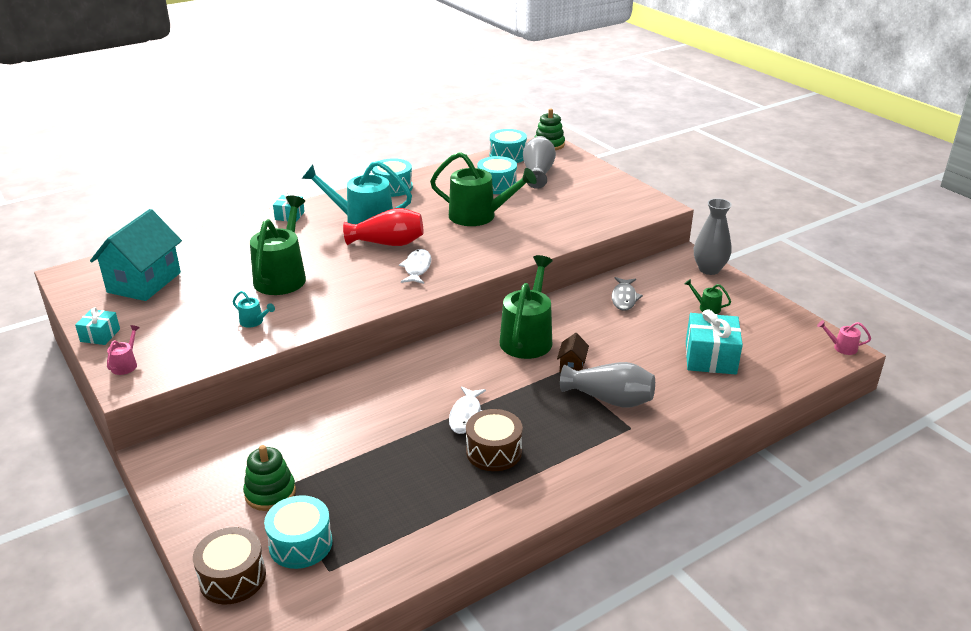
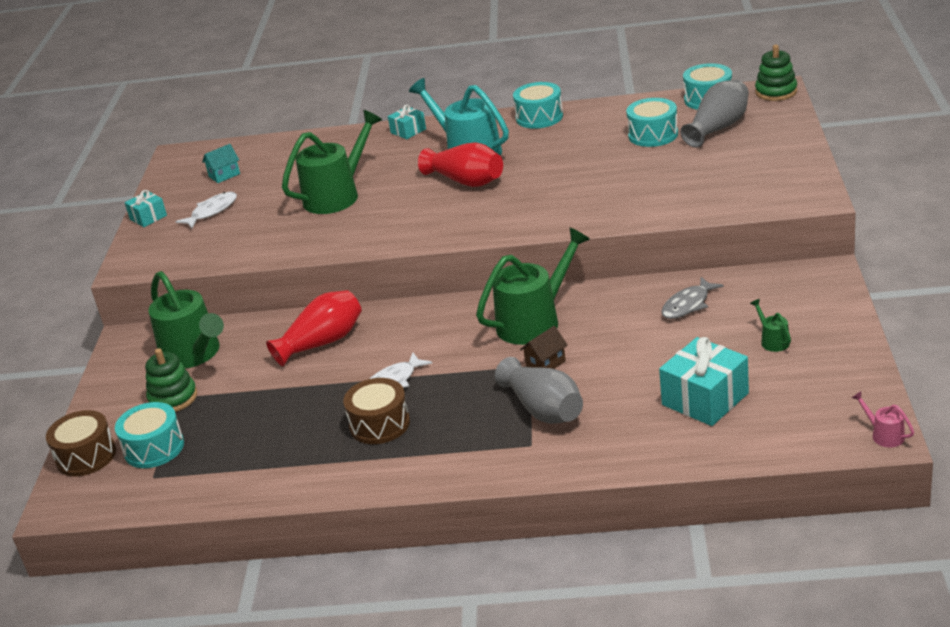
camera: 40 degrees right, 0 degrees up
turquoise house [90,209,182,301] -> turquoise house [202,144,240,183], size x0.44
pink watering can [107,325,140,375] -> none
turquoise watering can [233,291,275,328] -> none
white fish [399,249,431,284] -> white fish moved to [175,192,237,228]
green watering can [430,152,537,226] -> green watering can moved to [148,271,224,369]
grey vase [694,198,732,275] -> none
none -> red vase [266,290,362,366]

